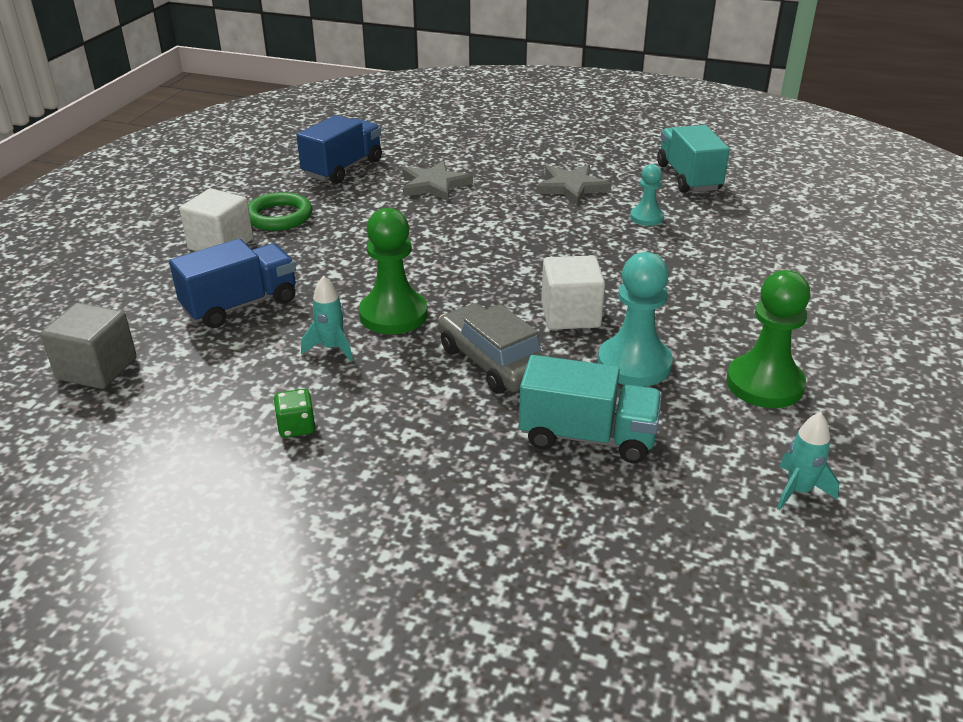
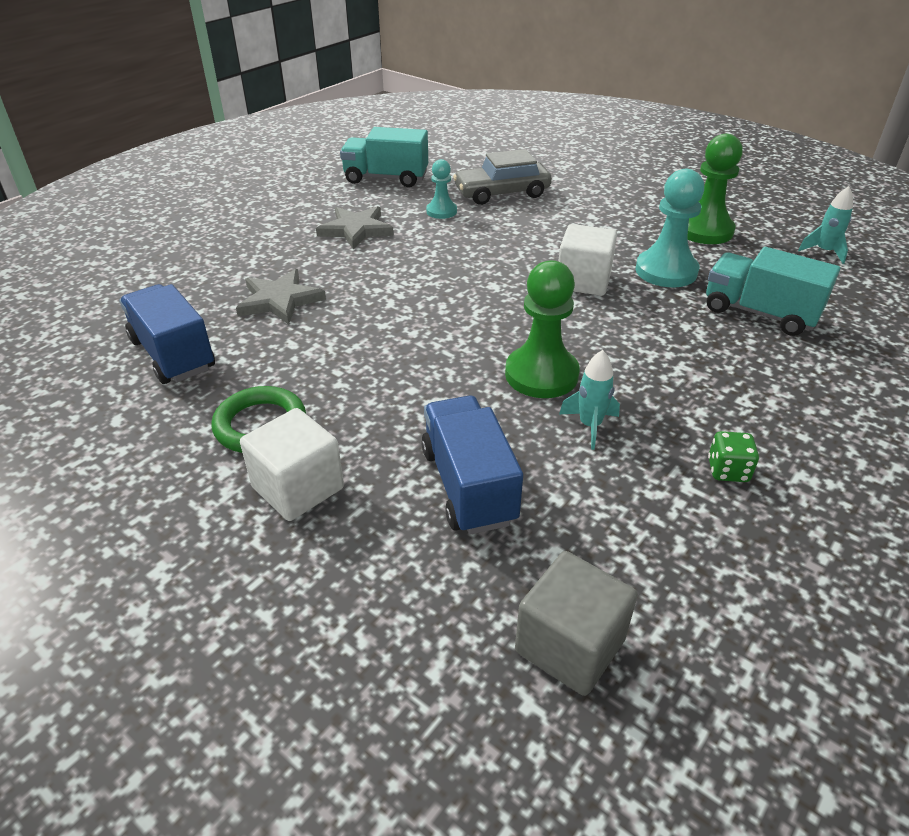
camera: 70 degrees left, 5 degrees up
grey car [438,303,548,394] -> grey car moved to [453,149,552,205]
turquoise truck [519,355,662,463] -> turquoise truck turned 90 degrees counterclockwise [706,247,840,336]

